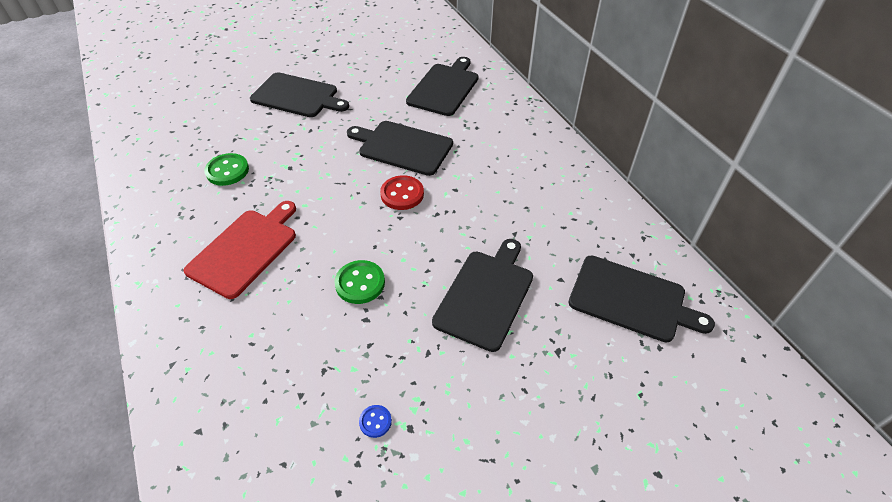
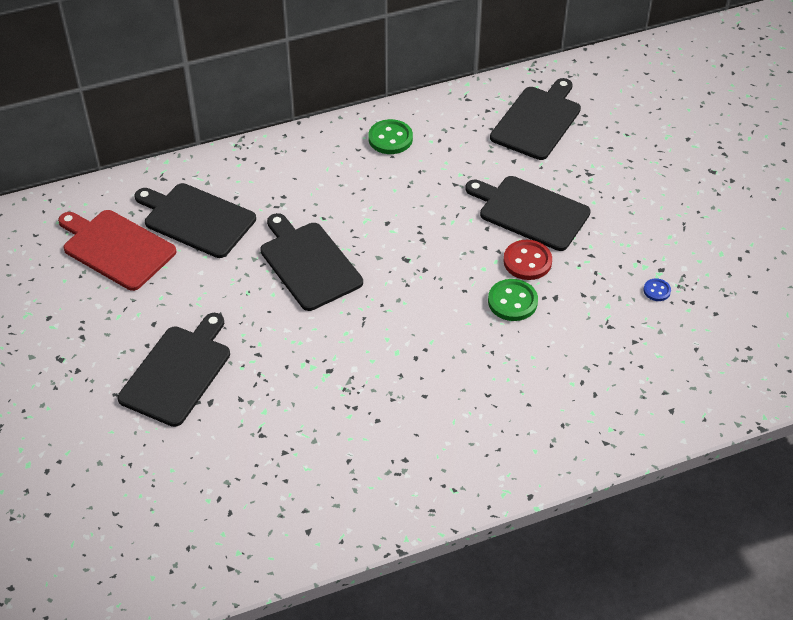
camera: 85 degrees left, 0 degrees up
red cutting board [184,201,296,299] -> red cutting board moved to [58,210,176,291]
green button [204,153,249,186] -> green button moved to [368,119,413,154]
black cutting board [347,121,453,176] -> black cutting board turned 120 degrees clockwise [260,213,363,311]
red button [380,175,424,210] -> red button moved to [503,240,552,280]

